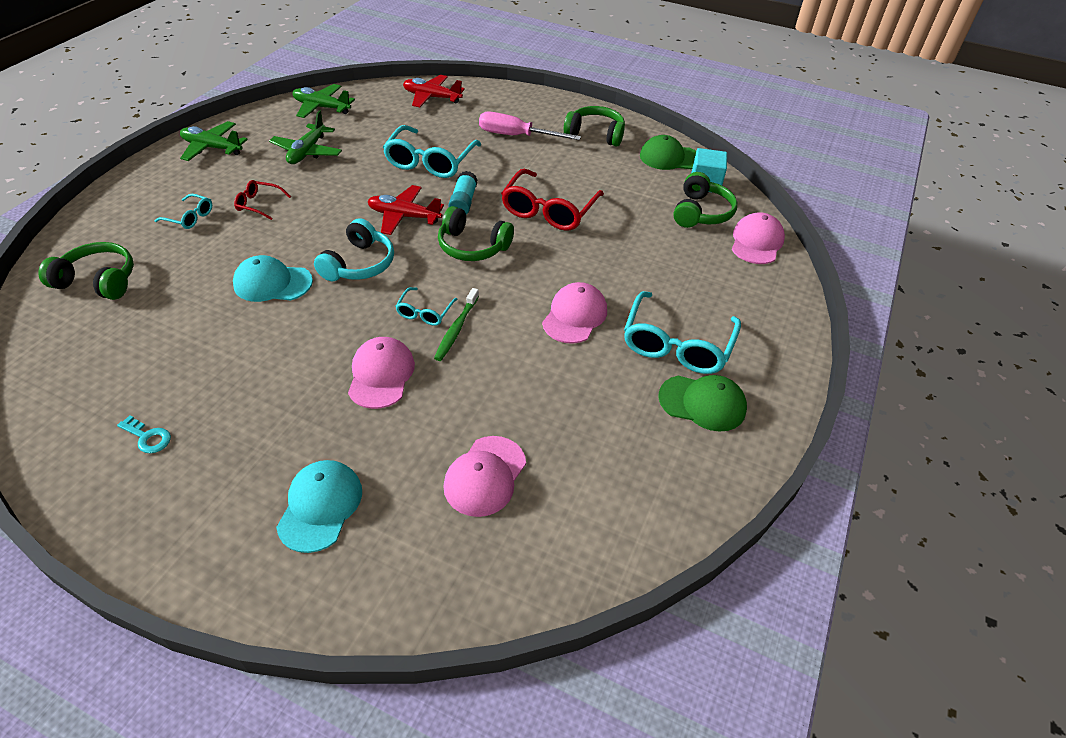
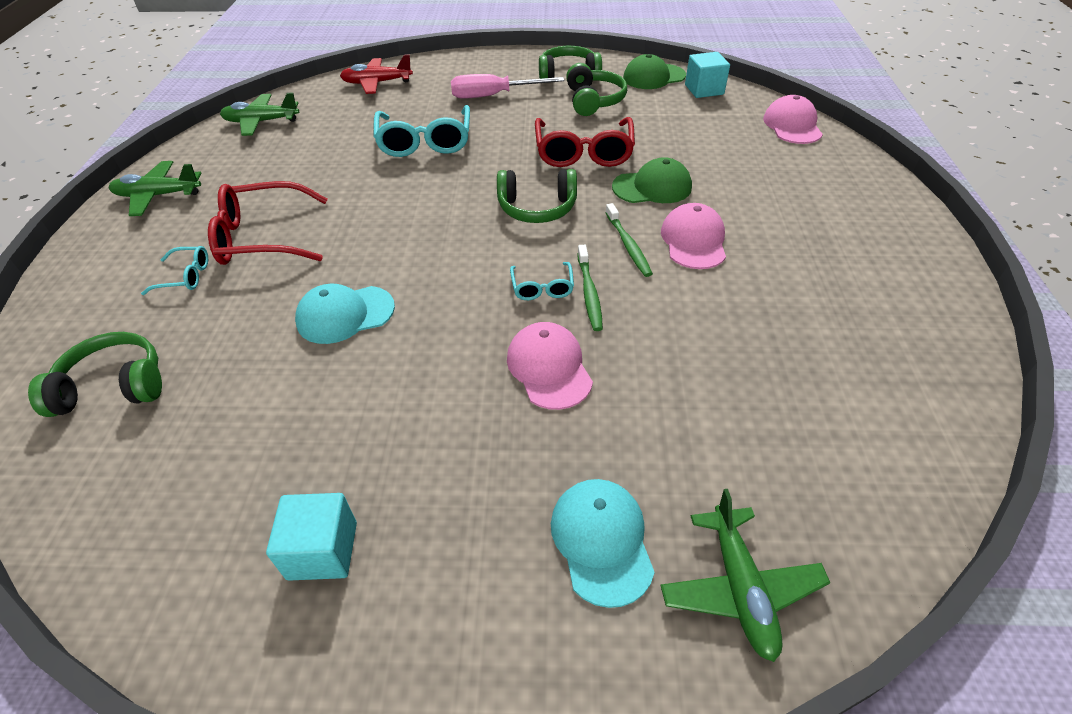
camera: 20 degrees left, 0 degrees up
turquoise key [117,415,171,453] -> turquoise cube [266,493,357,581]
red glasses [234,180,291,220] -> red glasses [208,181,328,265], size x2.00
green plane [269,110,342,164] -> green plane moved to [660,489,830,662]
turquoise headphones [314,218,394,281] -> none
red plane [367,185,444,235] -> none
pink cap [443,436,526,517] -> none
turquoise glue stick [448,171,478,214] -> none
turquoise glasses [624,291,741,374] -> none
green cap [659,375,747,432] -> green cap moved to [612,157,692,203]
green headphones [673,172,737,228] -> green headphones moved to [566,63,627,116]
none -> green toothbrush [605,203,653,277]

